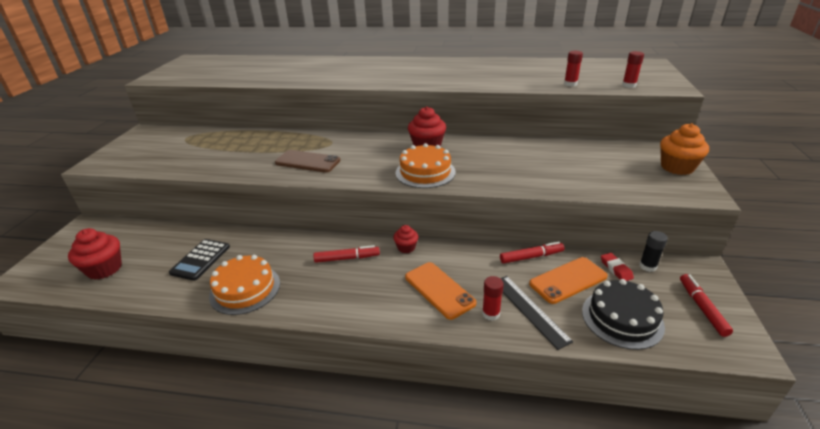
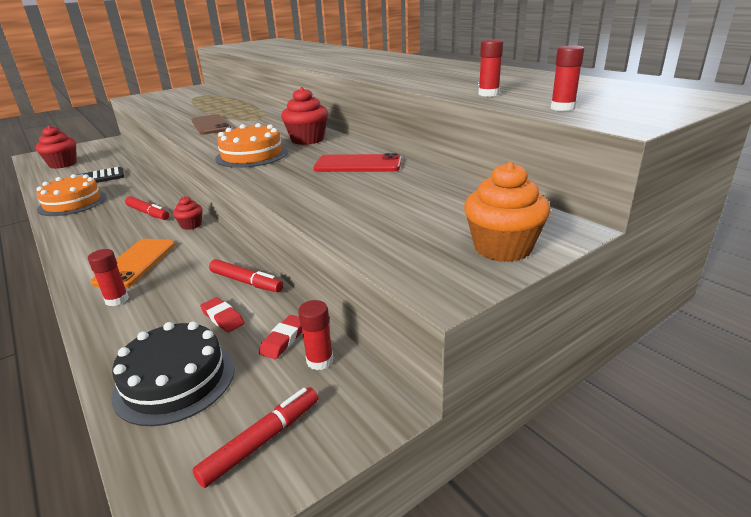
camera: 45 degrees right, 5 degrees down
black ruler [500,276,573,350] -> none
orange phone [529,257,608,304] -> red eraser [200,297,245,332]
black glue stick [639,231,668,272] -> red glue stick [298,300,333,370]
none -> red phone [314,153,402,172]

